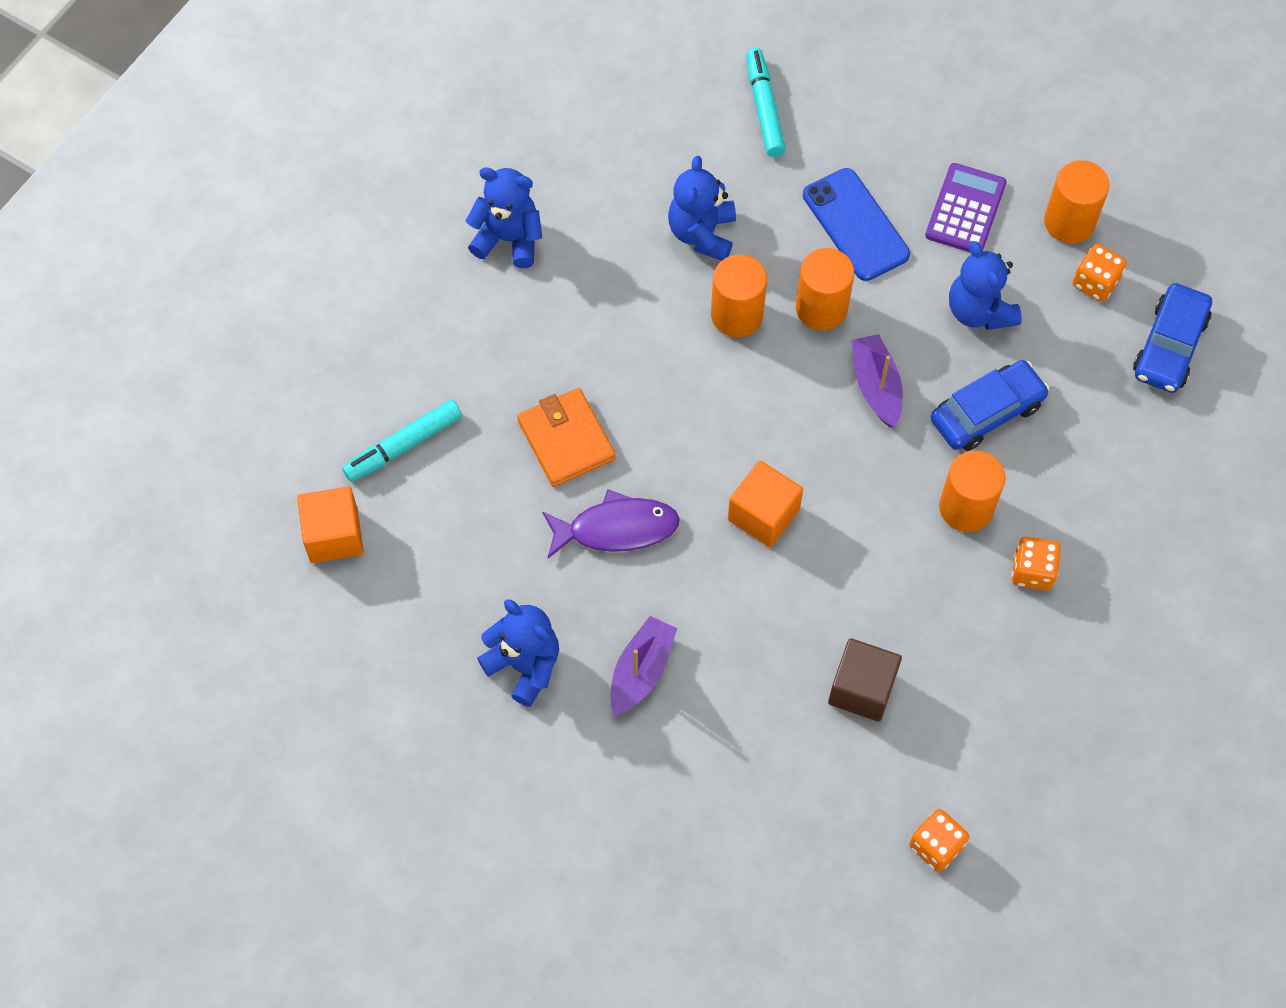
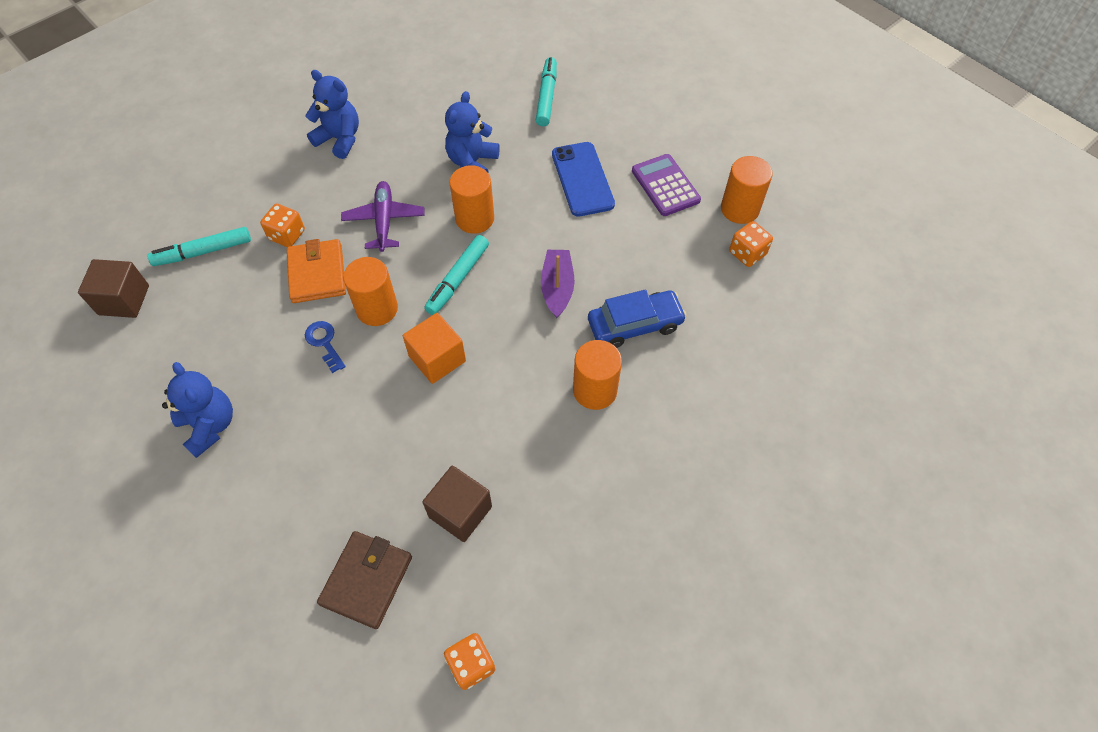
camera: 15 degrees right, 5 degrees down
orange cube [297,486,364,563] -> brown cube [78,259,149,318]
purple fish [542,489,680,558] -> blue key [305,321,346,373]
purple boat [610,616,677,716] -> none
orange cylinder [796,248,854,331] -> orange cylinder moved to [343,257,398,326]
purple calculator [925,163,1006,253] -> purple calculator turned 60 degrees counterclockwise [632,154,701,216]
blue teddy bear [949,241,1022,330] -> none
orange dice [1012,537,1061,591] -> orange dice moved to [260,204,305,247]
blue car [1133,283,1212,393] -> none
none -> brown wallet [317,531,412,629]
none -> purple plane [341,181,425,252]
none -> turquoise marker [424,235,489,315]

